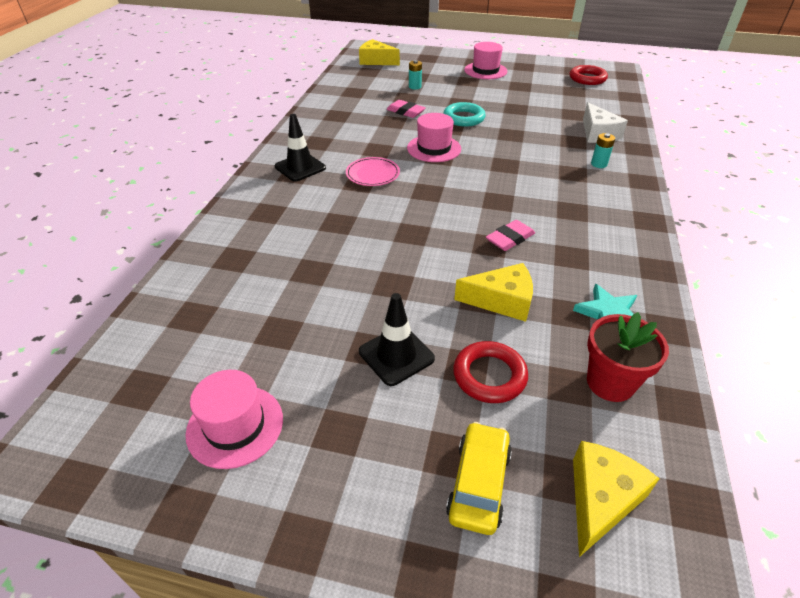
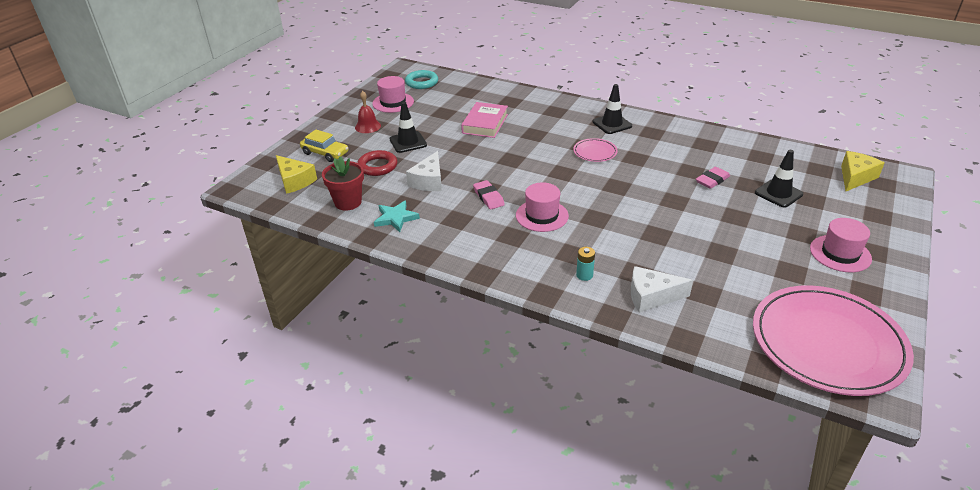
camera: 105 degrees right, 5 degrees down
pink hat [407,113,461,162] -> pink hat moved to [516,182,569,232]
turquoise battery [409,60,422,89] -> black traffic cone [755,150,803,208]
turquoise ring [443,102,486,127] -> turquoise ring moved to [405,70,438,89]
yellow cheese [454,263,533,322] -> white cheese [406,151,442,191]
red ring [570,65,608,85] -> pink plate [753,285,914,396]
none -> red bell [355,91,381,133]
none -> pink book [461,102,508,138]

